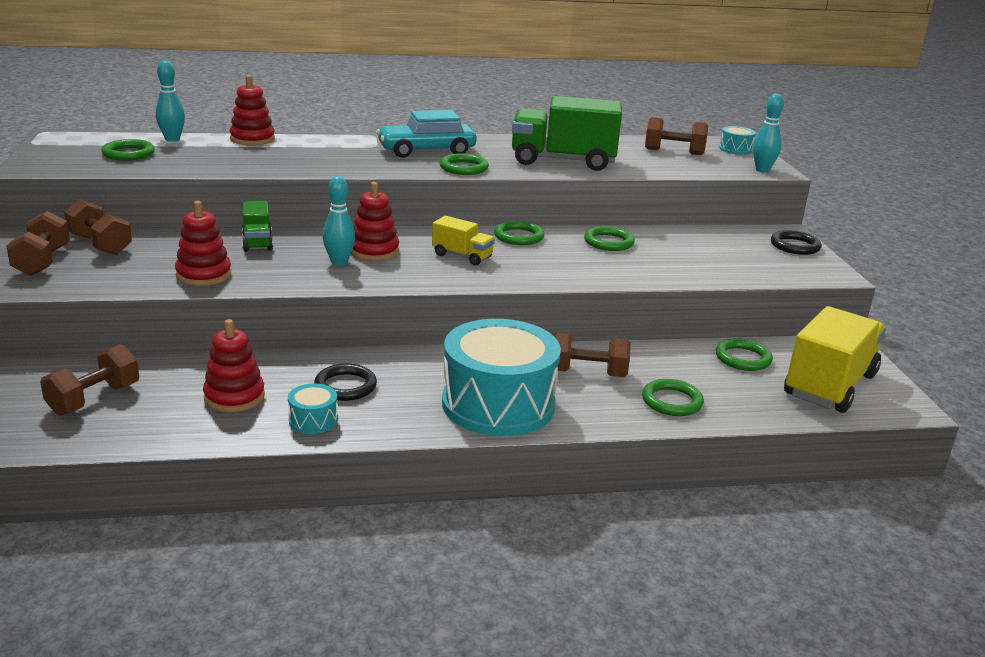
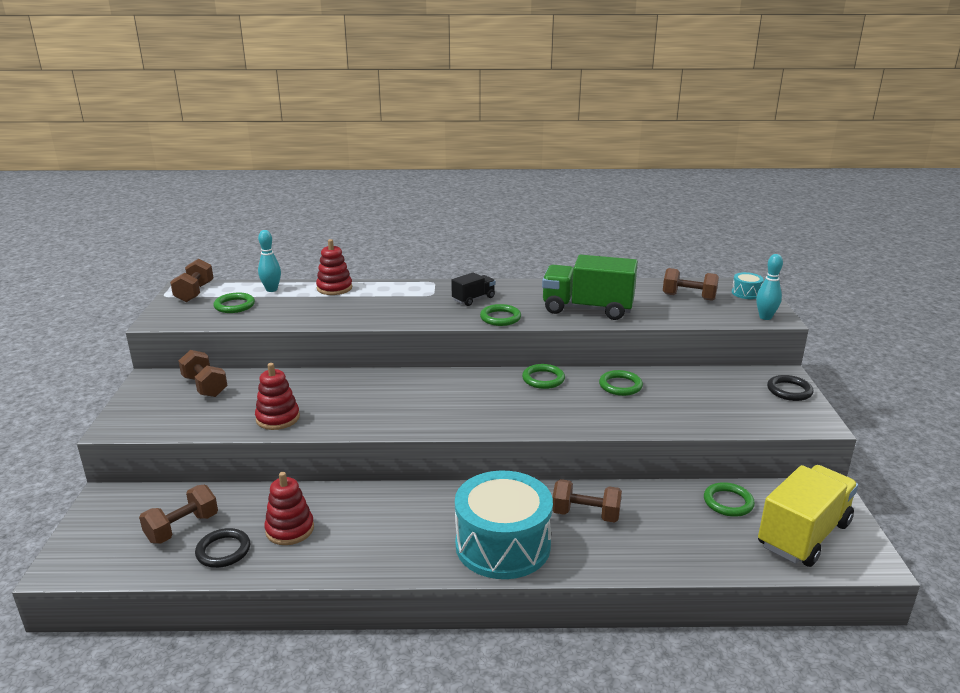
camera: 10 degrees right, 0 degrees up
brown dumbbell [6,211,70,276] -> brown dumbbell moved to [170,259,214,302]
green truck [242,201,273,252] -> none
turquoise drum [288,383,338,434] -> none
black ring [314,364,377,401] -> black ring moved to [195,528,250,568]
turquoise bowling pin [323,176,355,266] -> none
red stacking toy [351,182,399,261] -> none
turquoise car [376,110,477,158] -> black truck [451,272,495,306]
yellow truck [432,216,495,266] -> none
green ring [642,379,704,416] -> none

